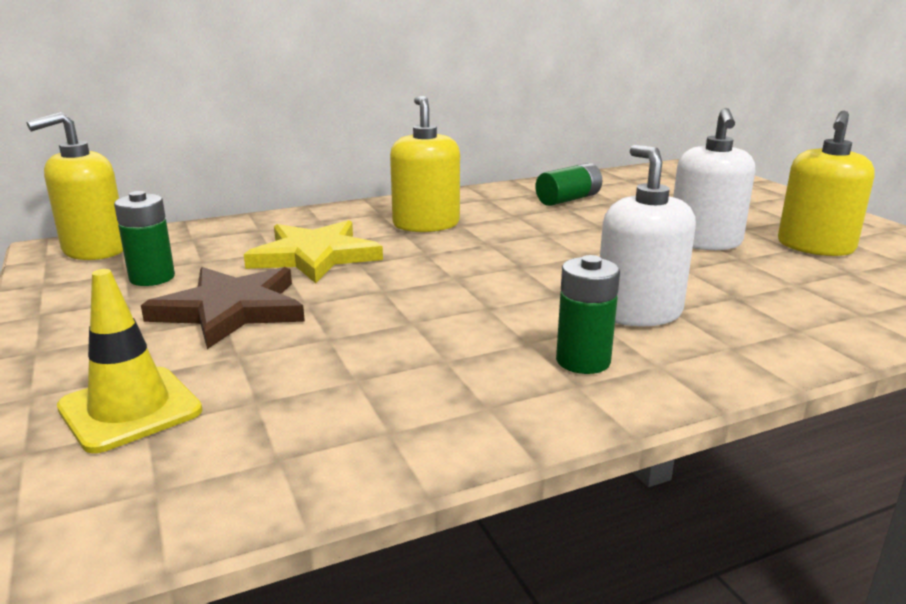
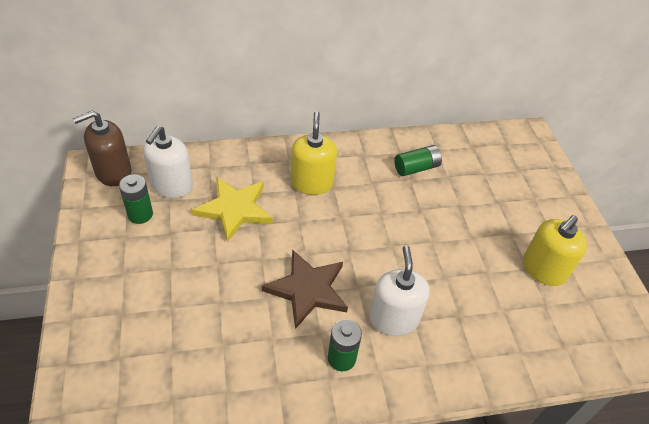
camera: 10 degrees right, 25 degrees up
yellow soap dispenser [26,112,123,260] -> brown soap dispenser [73,111,131,186]
yellow traffic cone [57,269,202,453] -> none
brown star [141,267,305,349] -> brown star moved to [262,249,348,329]
white soap dispenser [673,108,755,250] -> white soap dispenser moved to [143,126,193,198]

